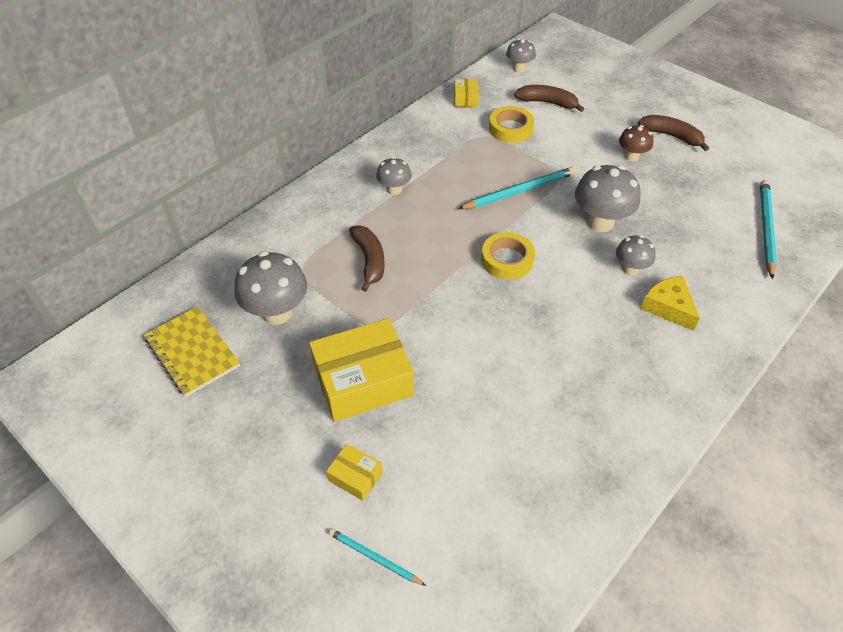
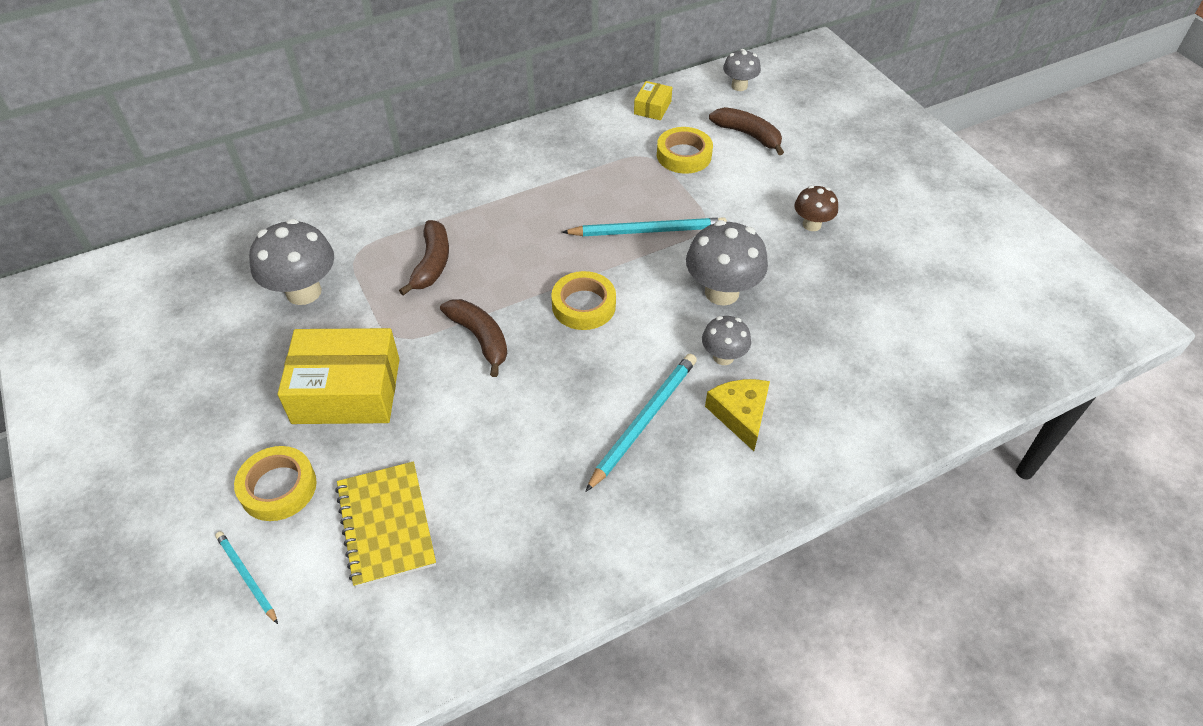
camera: 20 degrees right, 0 degrees up
yellow notebook [144,307,240,397] -> yellow notebook moved to [335,461,436,588]
yellow box [326,443,383,501] -> yellow tape [234,446,317,521]
grey mushroom [376,157,412,195] -> none
brown banana [638,115,709,151] -> brown banana moved to [440,299,507,377]
turquoise pencil [760,180,777,279] -> turquoise pencil moved to [585,354,697,492]

